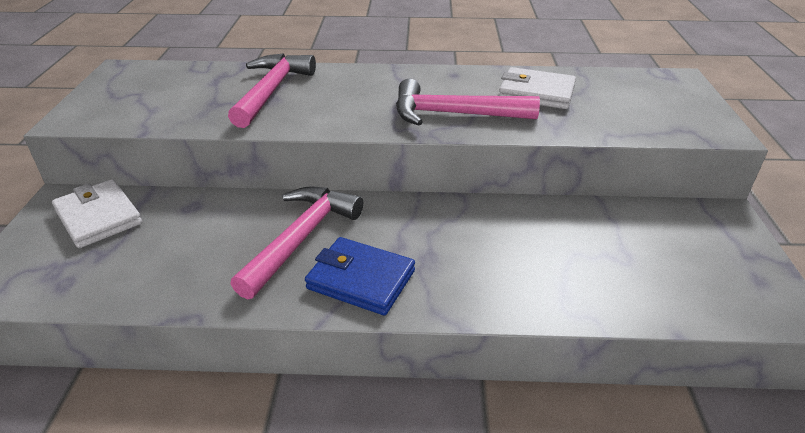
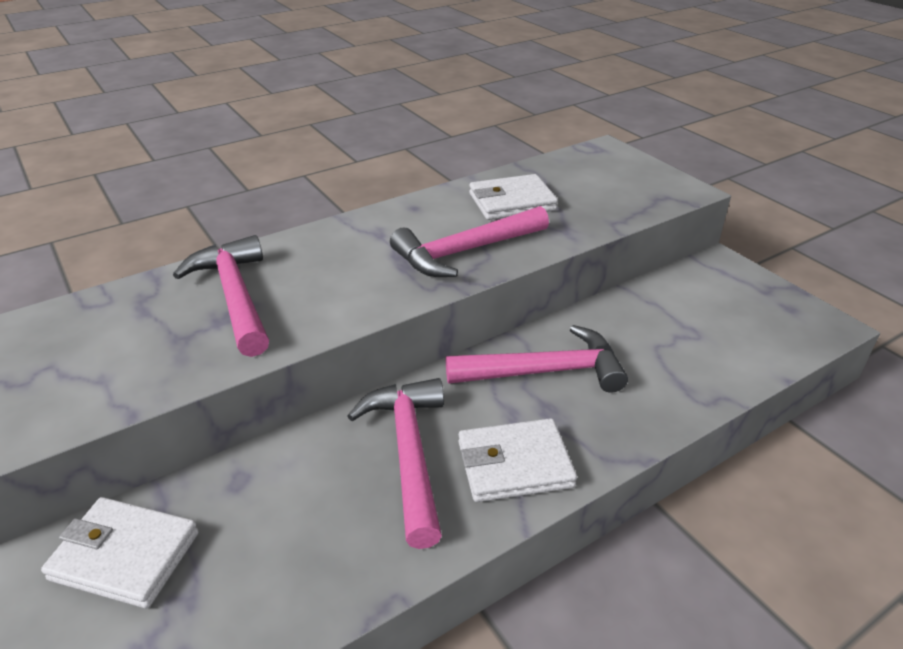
camera: 35 degrees left, 0 degrees up
blue wallet [305,237,415,316] -> white wallet [458,418,577,502]
none -> pink hammer [446,325,628,393]

